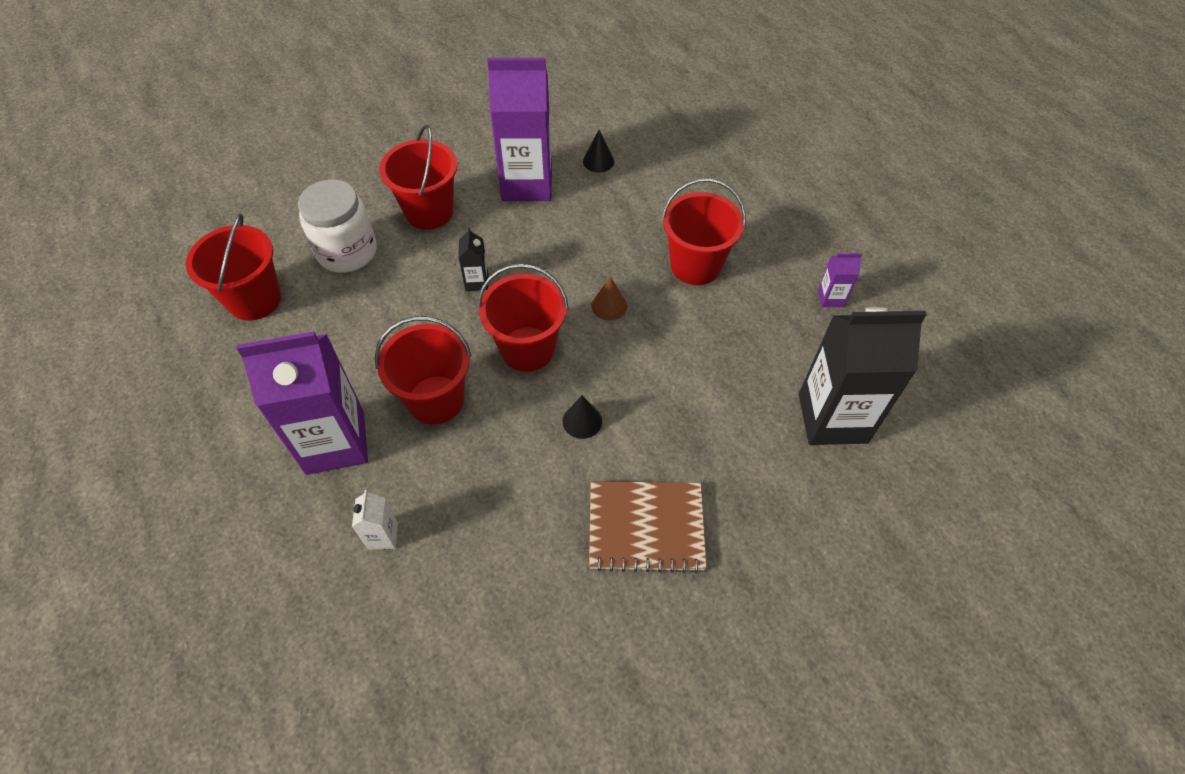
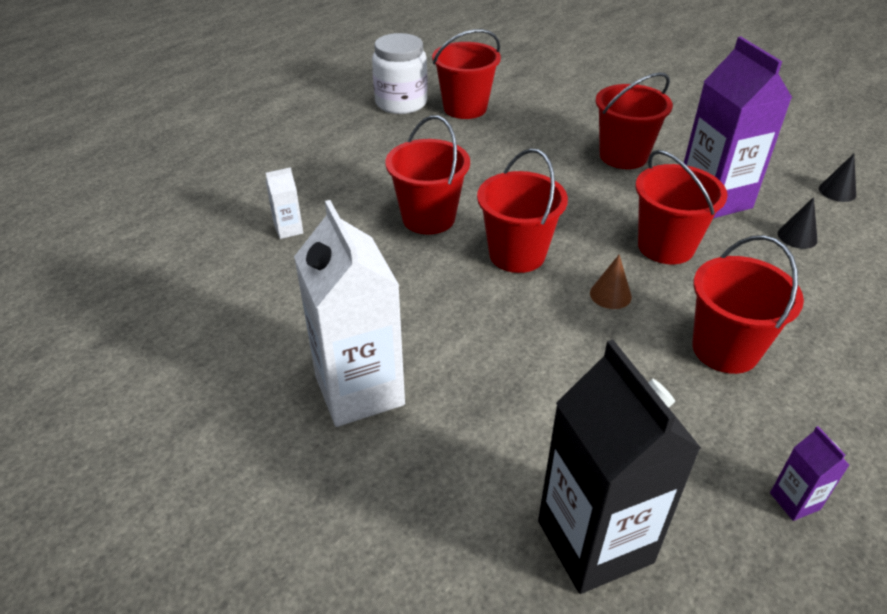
camera: 70 degrees right, 15 degrees down
purple carton [237,332,368,475] -> none
white jar [298,179,377,273] -> white jar moved to [372,33,428,114]
black carton [458,228,488,291] -> none
black cone [563,395,602,439] -> black cone moved to [819,153,856,202]
brown notebook [589,481,707,573] -> white carton [294,200,405,427]
none -> red bucket [636,150,728,264]

